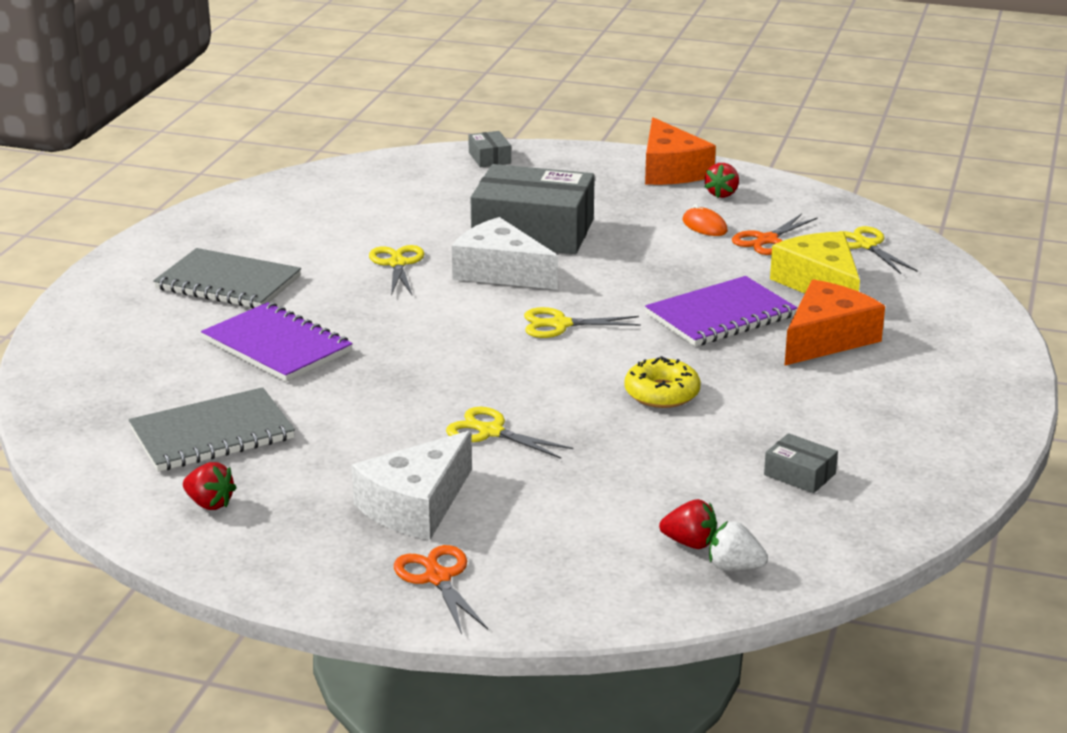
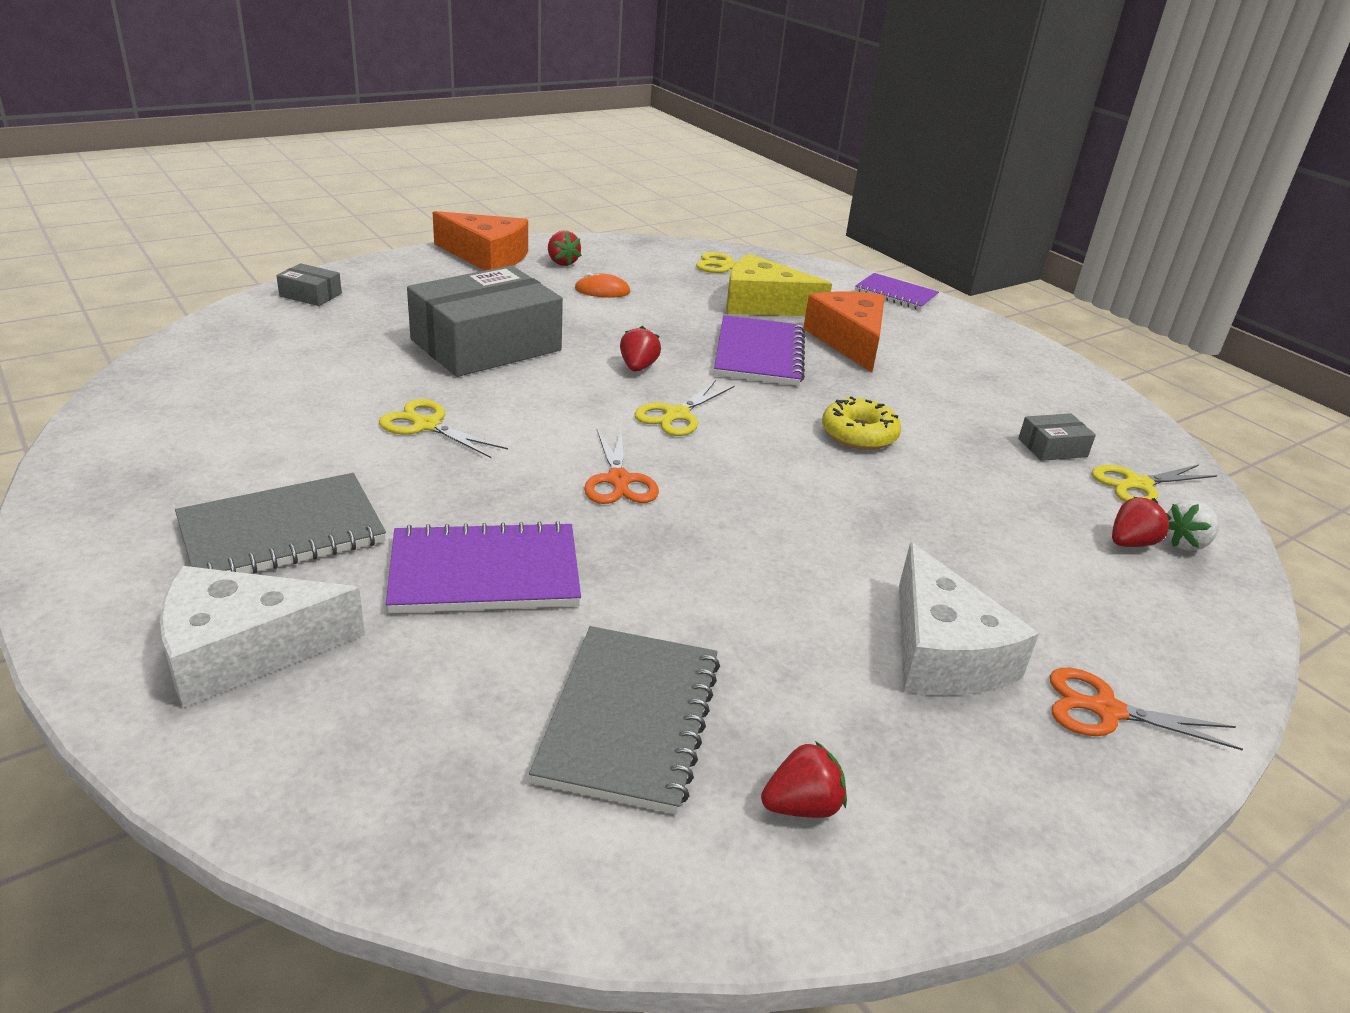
camera: 55 degrees left, 5 degrees up
yellow scissors [446,407,573,459] -> yellow scissors moved to [1092,464,1218,502]
white cheese [452,217,558,290] -> white cheese moved to [160,566,365,708]
orange scissors [732,214,818,255] -> orange scissors moved to [584,429,659,504]
none -> red strawberry [620,326,661,372]
none -> purple notebook [855,273,939,310]

